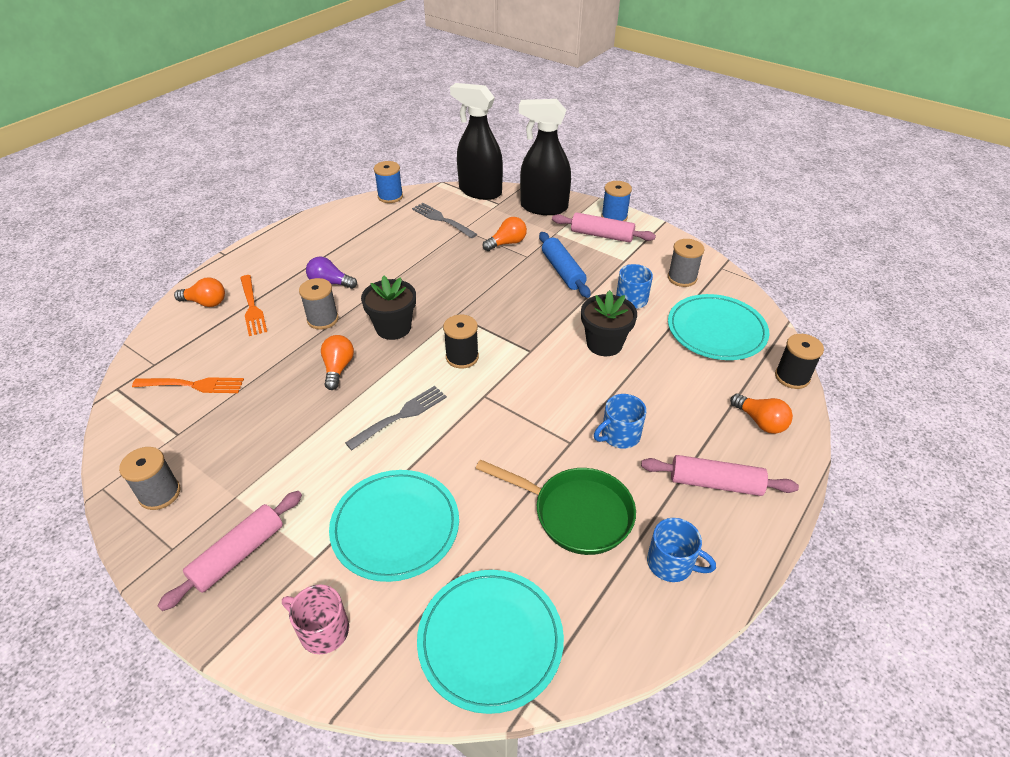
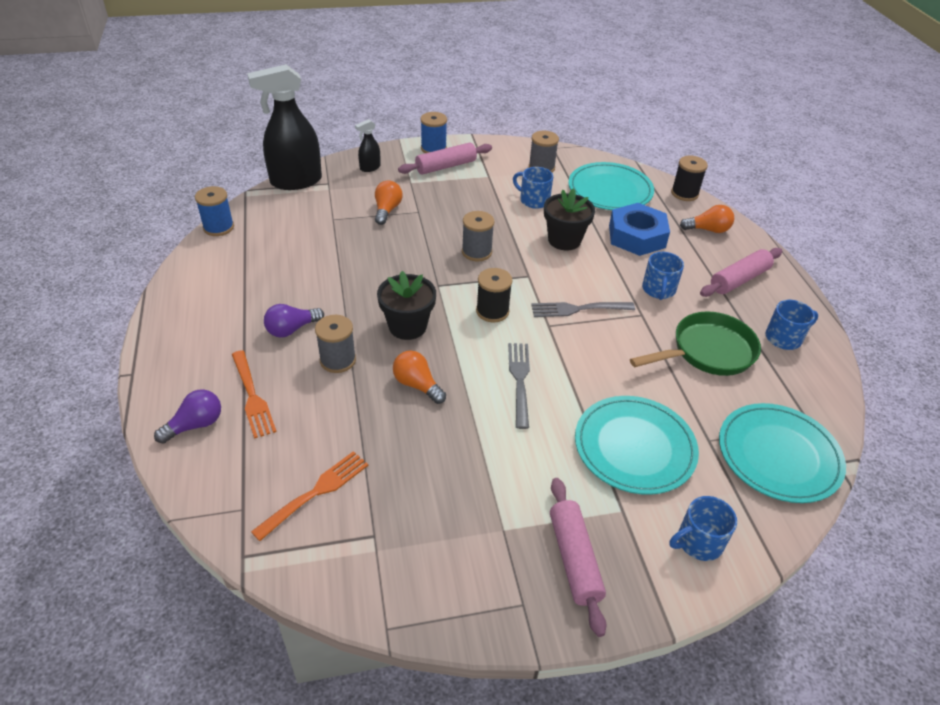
camera: 50 degrees left, 0 degrees up
grey spool [119,447,180,510] -> grey spool moved to [462,211,495,261]
orange light bulb [174,277,225,307] -> purple light bulb [154,389,221,444]
orange fork [240,275,267,336] -> orange fork turned 45 degrees clockwise [232,350,277,439]
pink mug [282,585,349,654] -> blue mug [670,496,737,561]
grey fork [412,203,477,238] -> grey fork moved to [531,302,635,317]
black spray bottle [519,99,571,215] -> black spray bottle [355,119,381,172], size x0.45
blue rolling pin [539,232,591,298] -> none
none -> blue nut [609,203,670,256]

